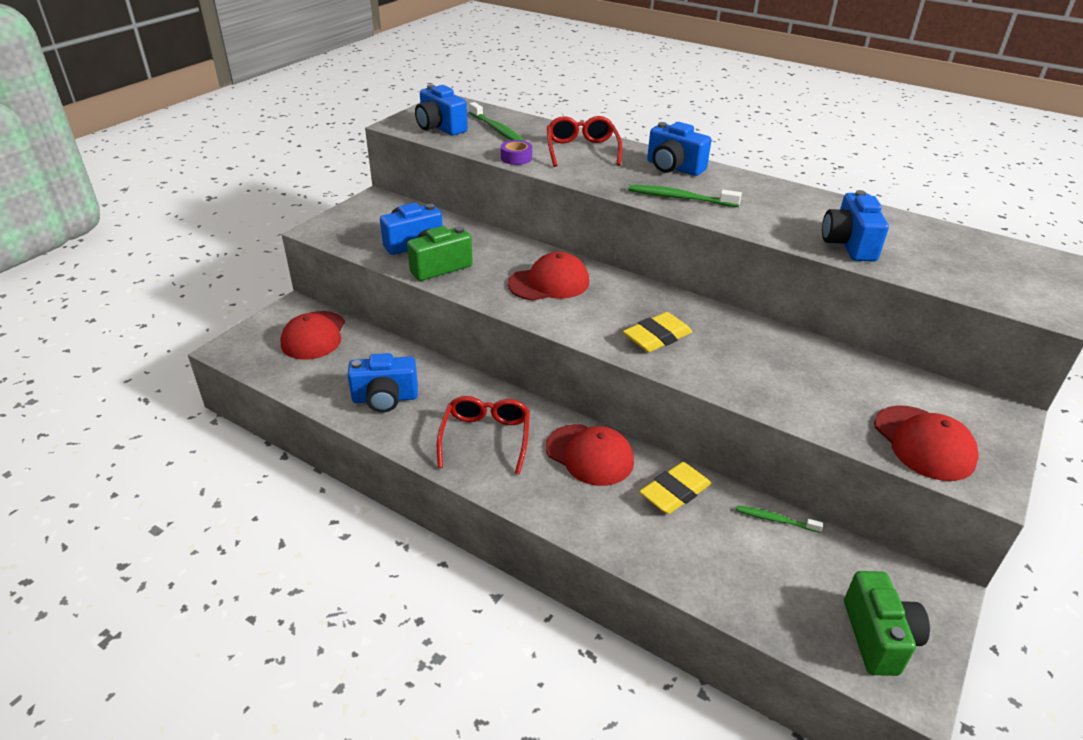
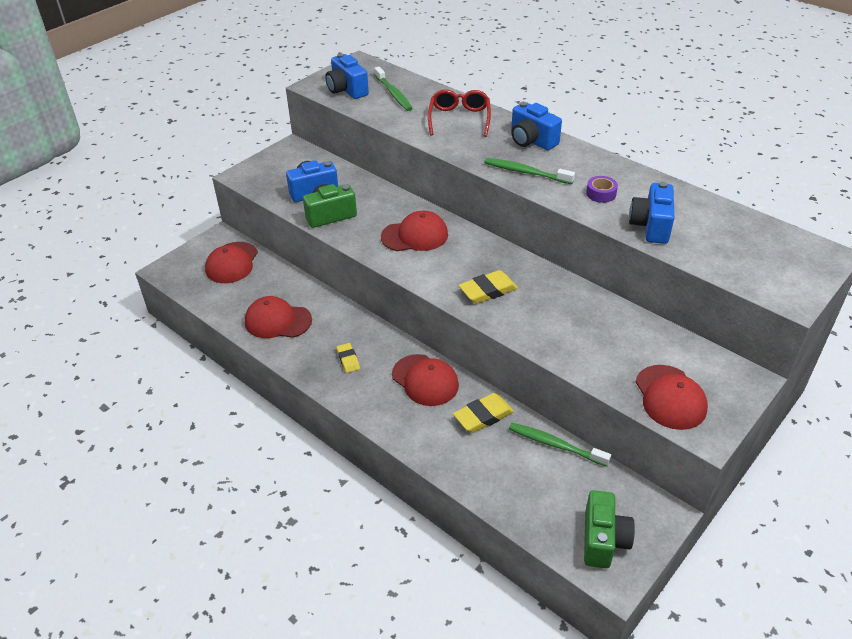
camera: 10 degrees right, 5 degrees up
blue camera [347,353,418,412] -> red cap [245,296,312,338]
red glasses [437,396,530,474] -> yellow eraser [336,343,360,373]
purple tape [501,140,532,165] -> purple tape moved to [586,176,618,203]
green toothbrush [736,505,823,533] -> green toothbrush [509,423,611,467], size x1.61

